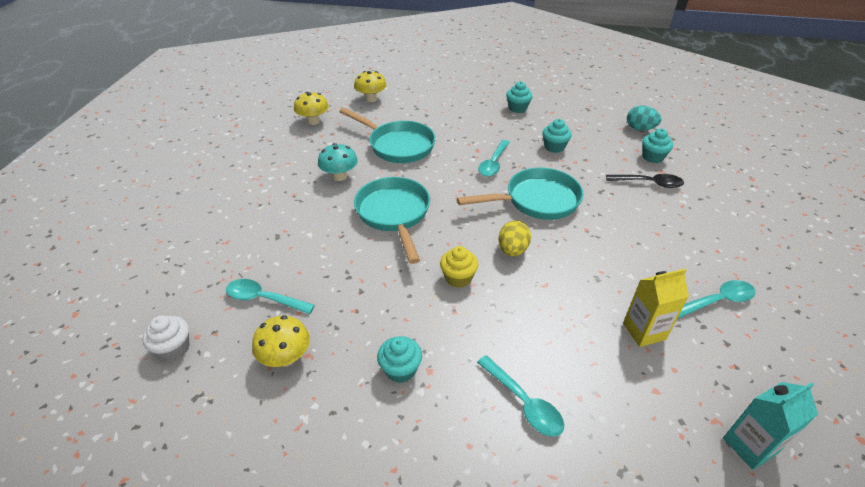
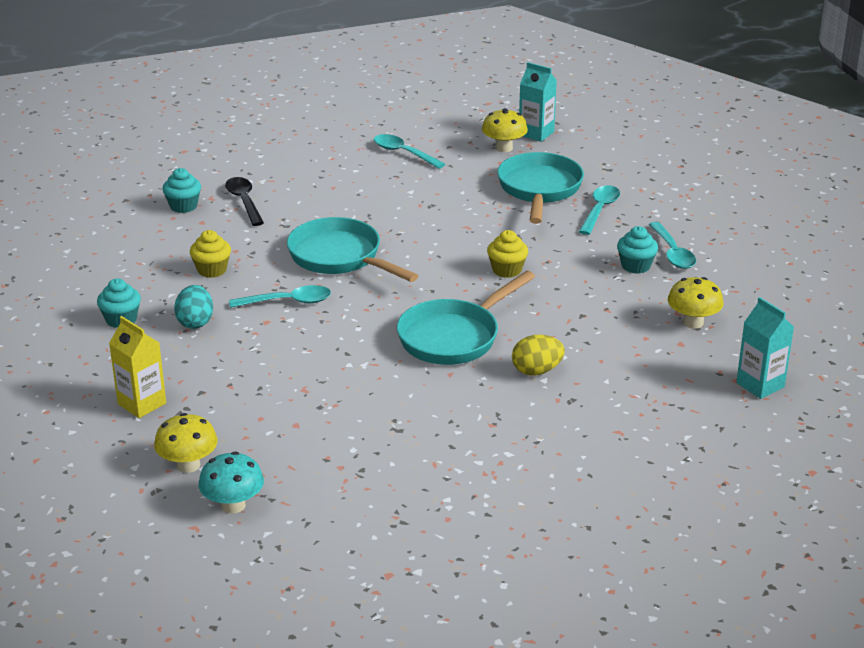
camera: 120 degrees left, 10 degrees down
white cupcake [142,315,190,361] -> turquoise carton [736,297,794,399]
turquoise spoon [226,279,315,314] -> turquoise spoon moved to [649,222,696,269]
yellow mushroom [294,92,329,125] -> yellow mushroom moved to [482,108,528,152]
turquoise mushroom [318,143,358,181] -> turquoise mushroom moved to [199,452,264,514]
turquoise pan [339,108,436,163] -> turquoise pan moved to [497,152,584,224]
yellow egg [499,220,531,257] -> yellow egg moved to [512,335,565,375]
turquoise cupcake [542,119,572,153] -> yellow cupcake [190,230,231,278]
yellow carton [623,269,689,347] -> yellow carton moved to [109,316,166,418]
turquoise egg [627,105,661,131] -> turquoise egg moved to [174,285,213,329]

